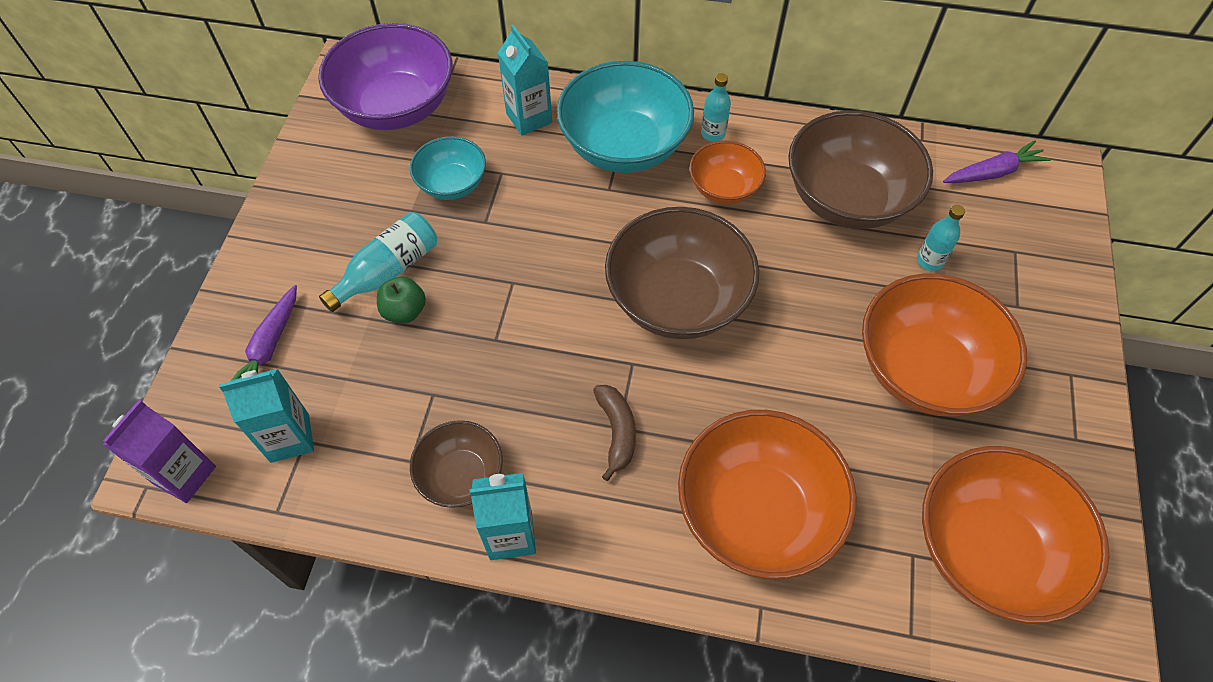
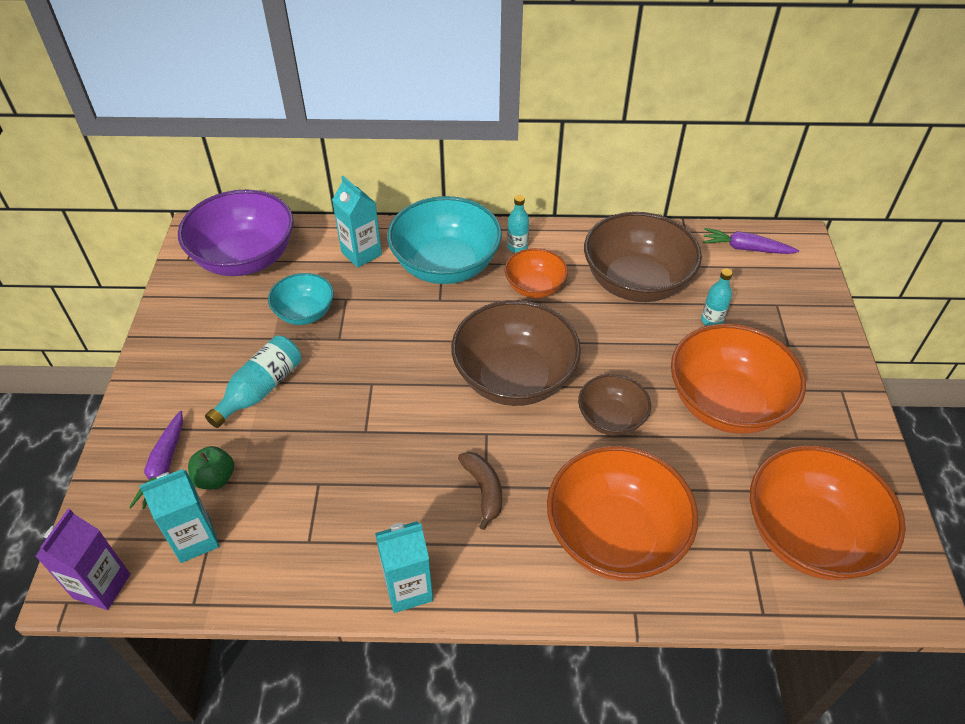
camera: 10 degrees left, 10 degrees down
green apple [377,277,426,323] -> green apple moved to [188,446,234,489]
brown bowl [410,420,503,508] -> brown bowl moved to [578,374,651,436]
purple carrot [943,140,1051,183] -> purple carrot turned 135 degrees counterclockwise [703,228,799,254]

